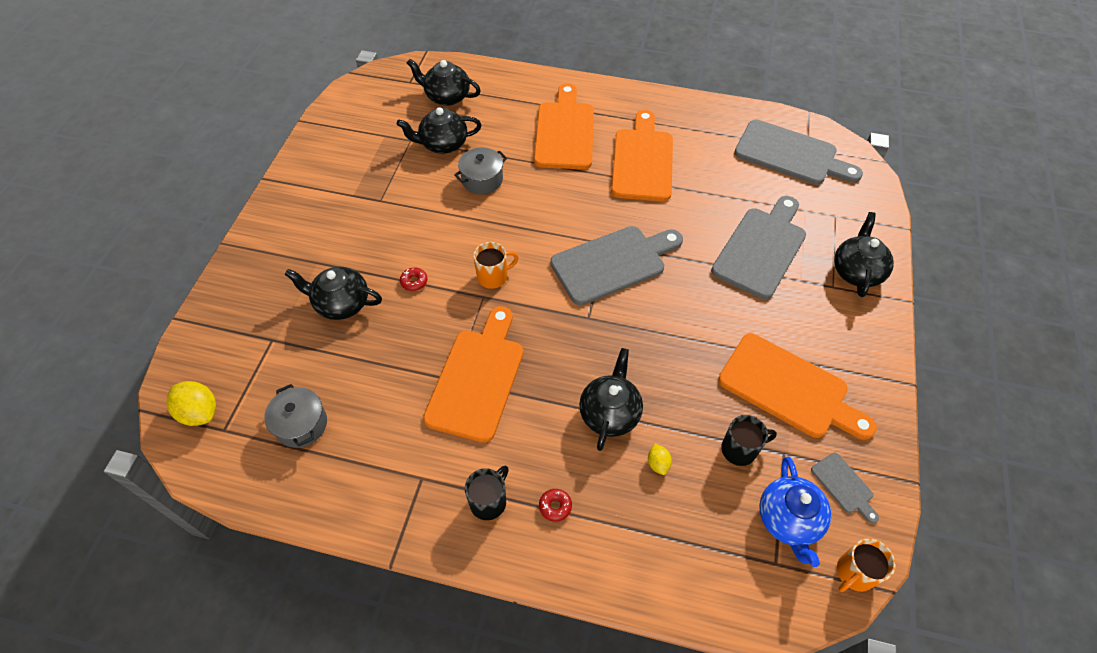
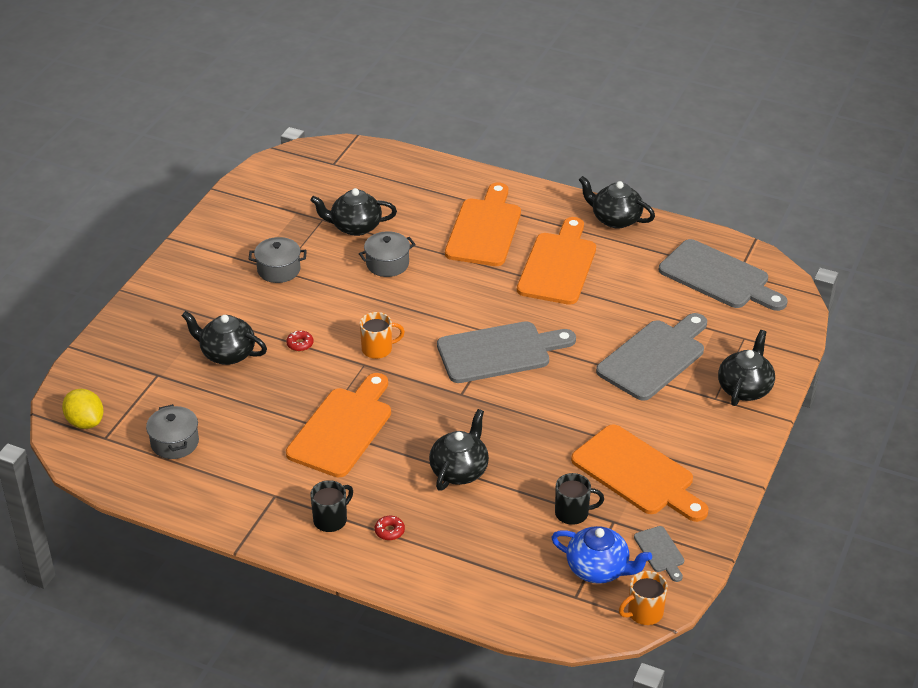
camera: 10 degrees right, 15 degrees down
black teapot [407,59,481,106] -> black teapot moved to [579,176,655,229]
yellow lemon [648,444,672,475] -> none
blue teapot [759,457,831,567] -> blue teapot turned 75 degrees counterclockwise [551,526,652,584]
none -> grey pot [249,237,307,283]

